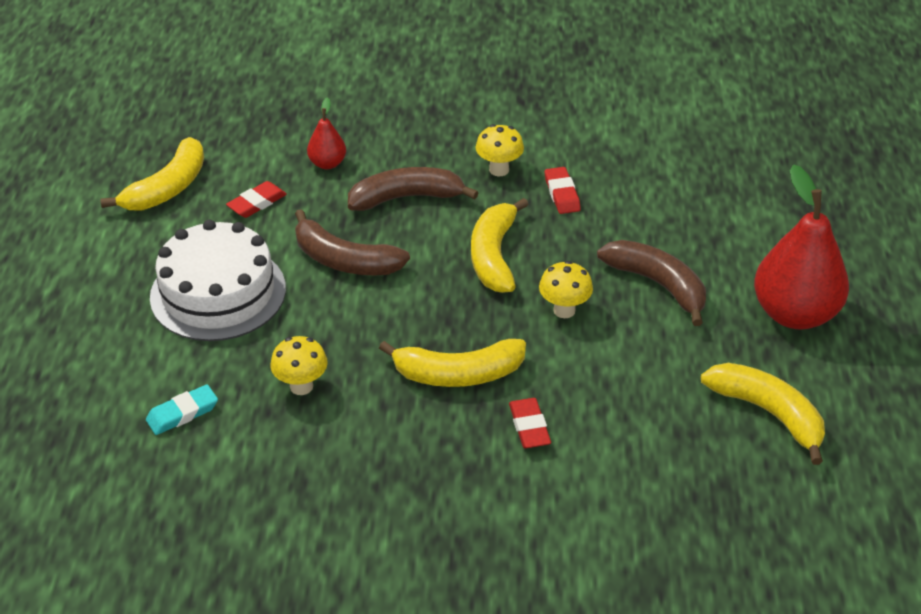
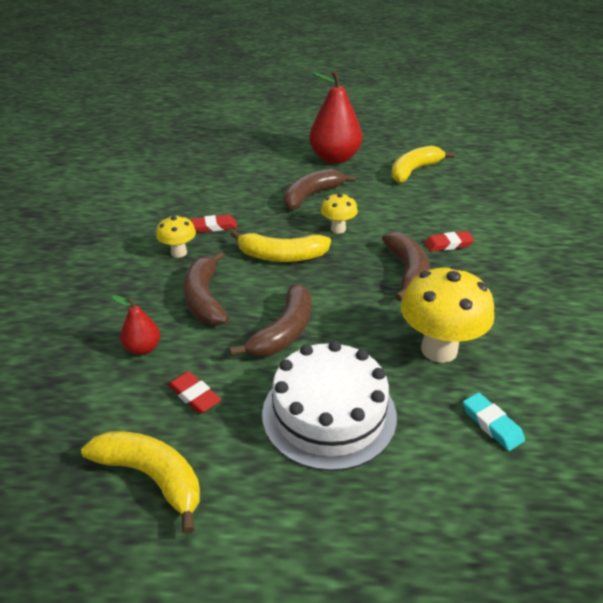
camera: 90 degrees left, 5 degrees down
yellow mushroom [270,336,328,395] -> yellow mushroom [401,266,494,363], size x1.87
yellow banana [379,339,526,387] -> brown banana [382,231,430,301]

